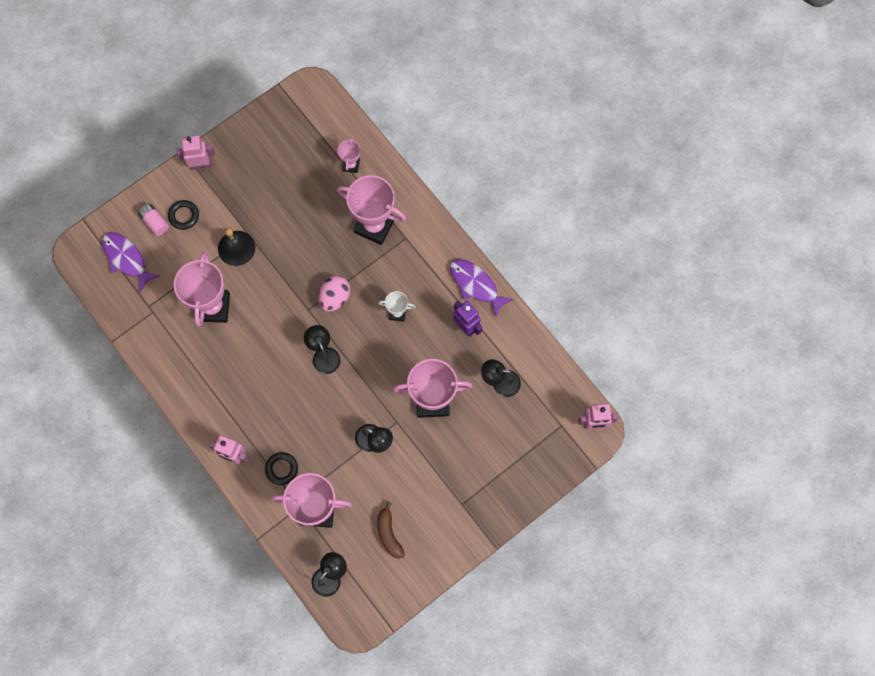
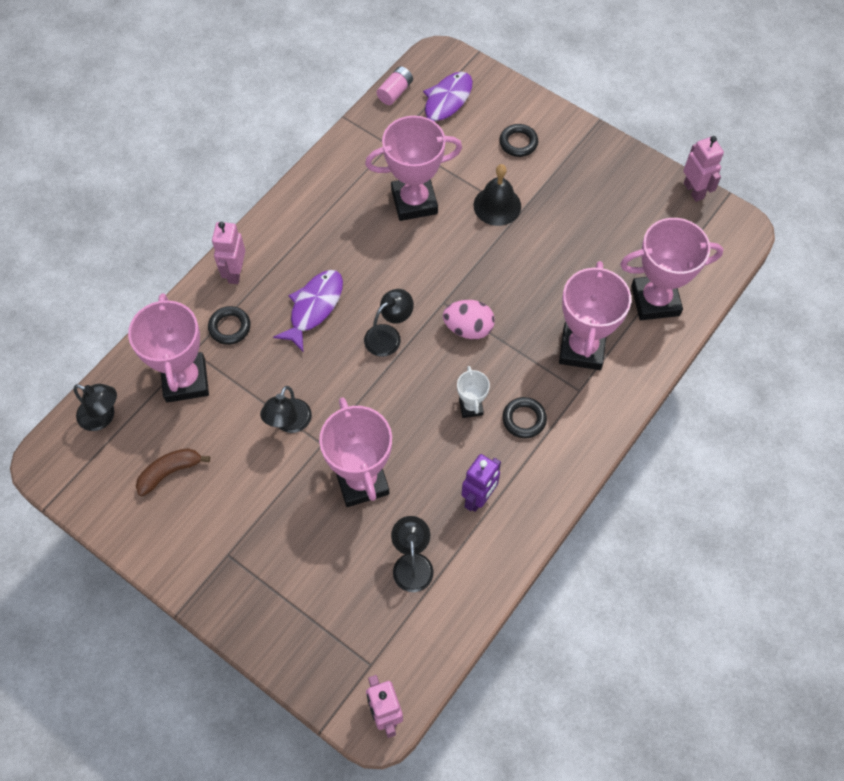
camera: 75 degrees right, 10 degrees down
pink battery [138,204,169,236] -> pink battery moved to [377,66,413,105]
pink robot [176,135,215,170] -> pink robot moved to [683,136,724,202]
pink trophy [338,137,360,173] -> pink trophy [620,218,723,320], size x2.04
purple fish [450,259,514,317] -> purple fish moved to [273,270,343,353]
none -> black ring [502,397,547,438]

